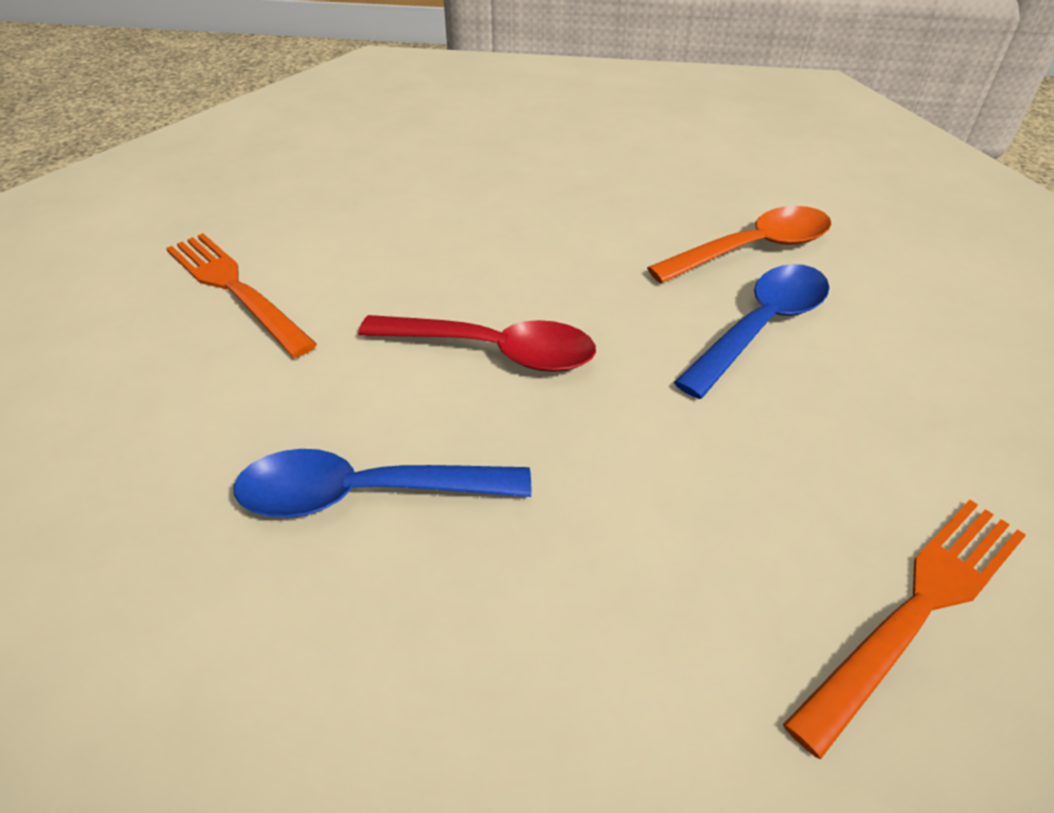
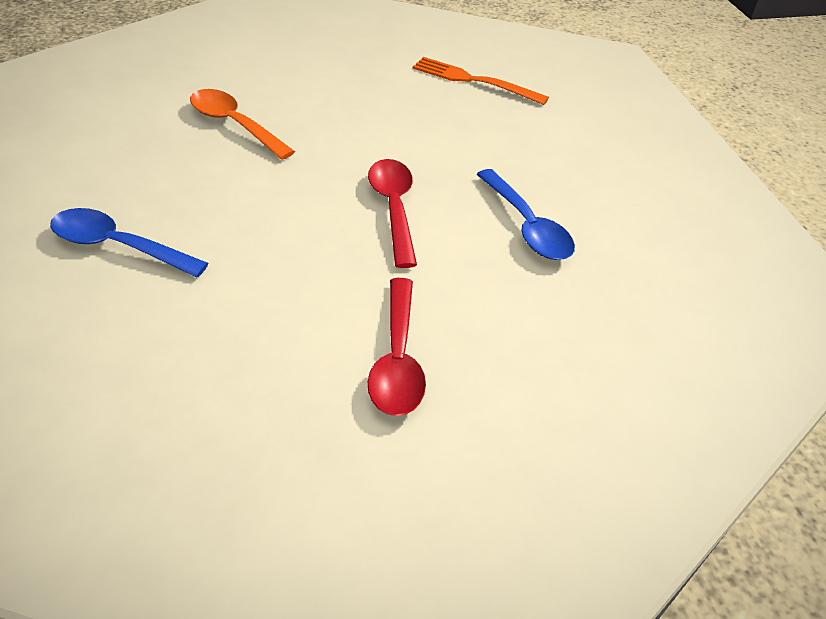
camera: 115 degrees left, 0 degrees up
orange fork [166,233,317,358] -> red spoon [368,278,426,416]
blue spoon [674,264,830,399] -> blue spoon moved to [50,208,209,278]

